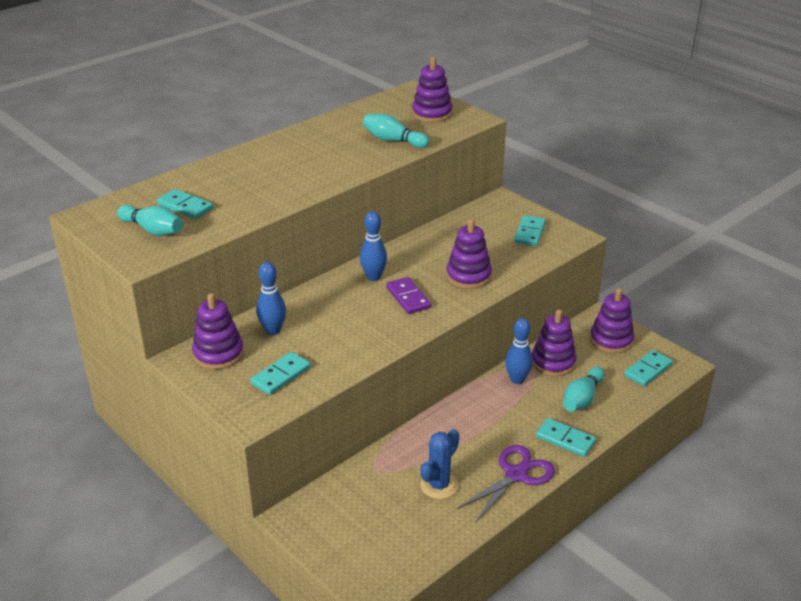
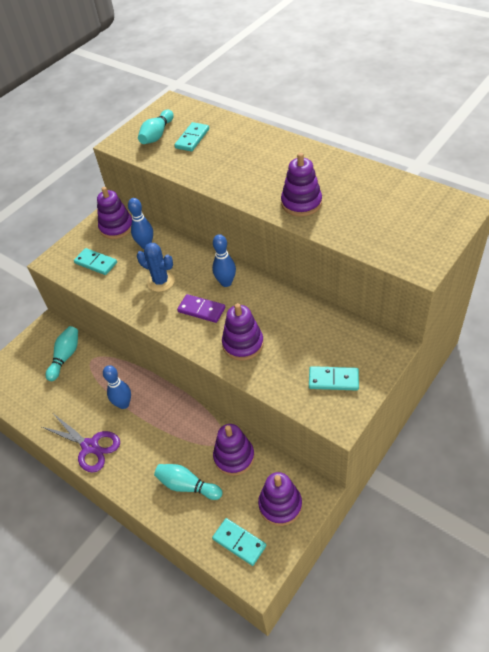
camera: 85 degrees right, 15 degrees up
turquoise bowling pin [363,114,429,148] -> turquoise bowling pin moved to [46,326,78,381]
purple domino [386,277,431,314] -> purple domino turned 60 degrees clockwise [177,294,225,323]
purple stacking toy [412,57,453,122] -> purple stacking toy moved to [281,153,322,216]
blue cactus [420,429,459,499] -> blue cactus moved to [137,243,175,292]
blue bowling pin [505,318,533,384] -> blue bowling pin moved to [103,365,131,409]
turquoise domino [536,418,596,457] -> none

